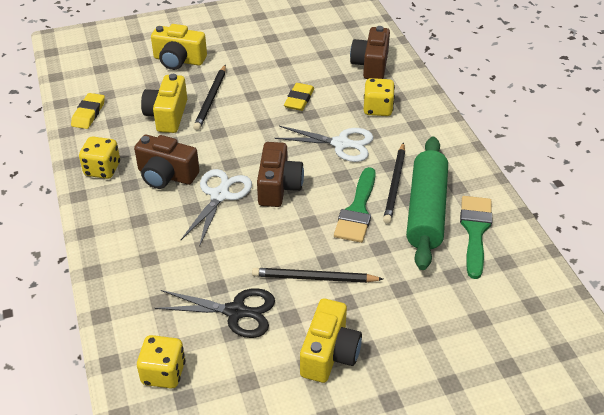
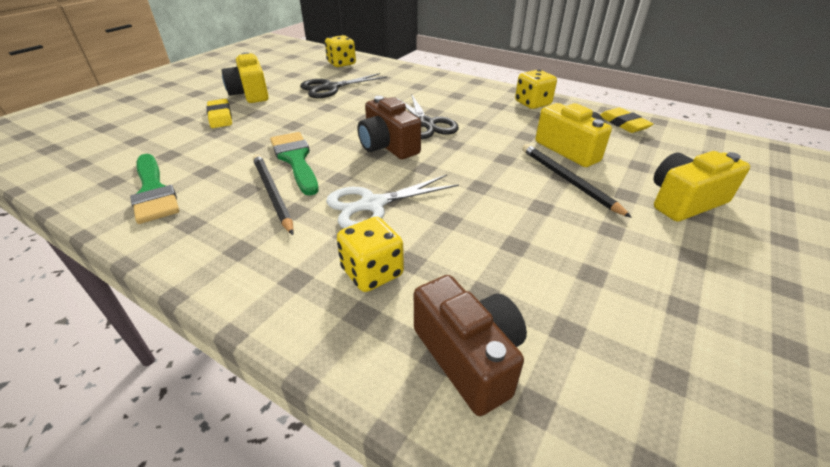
camera: 140 degrees right, 5 degrees down
brown camera [134,135,199,189] -> none
white scissors [181,169,252,247] -> black scissors [395,94,459,139]
black pencil [252,268,383,283] -> none
yellow eraser [284,83,314,111] -> yellow eraser moved to [207,99,232,128]
green rolling pin [406,137,448,270] -> none

